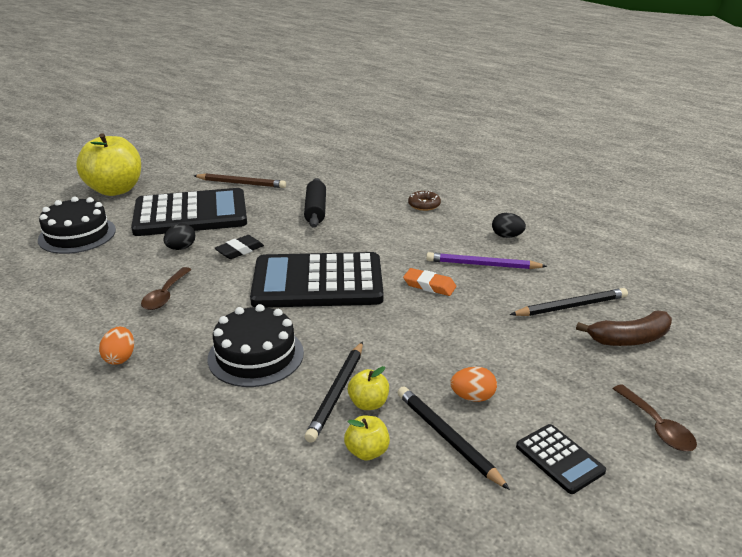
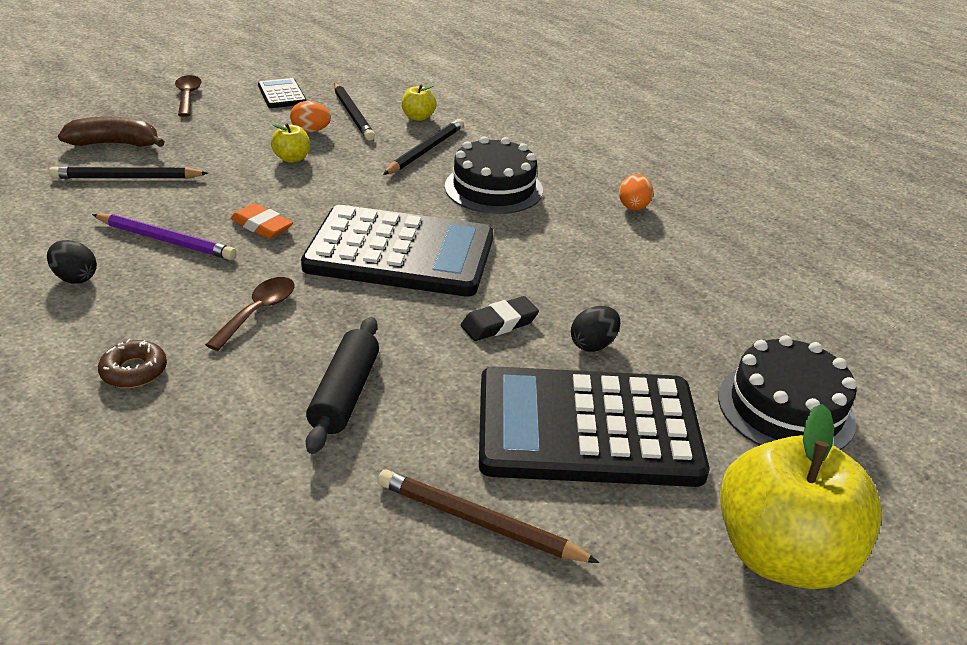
camera: 170 degrees left, 5 degrees up
brown spoon [141,267,191,310] -> brown spoon moved to [205,277,295,351]
yellow apple [348,366,389,410] -> yellow apple moved to [271,123,310,163]

